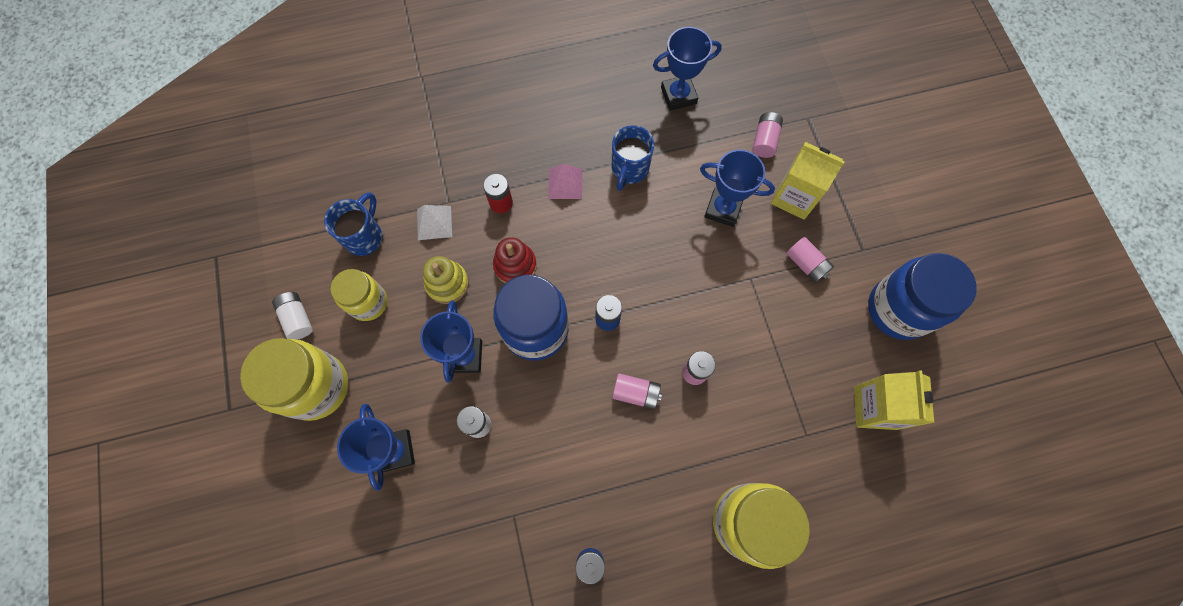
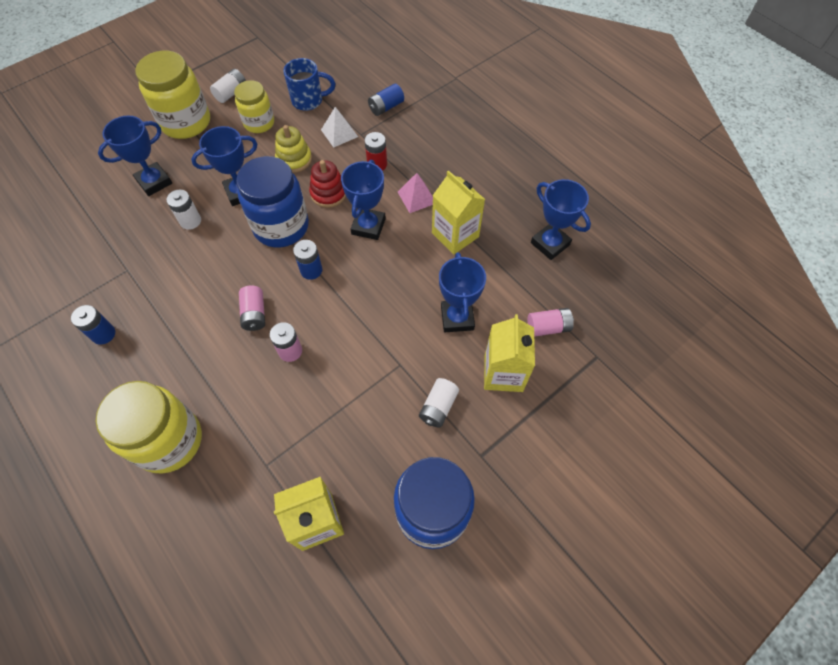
camera: 65 degrees right, 10 degrees down
blue mug [612,125,654,191] -> yellow carton [432,170,485,254]
pink battery [786,237,834,283] -> white battery [419,378,459,428]
none -> blue trophy [341,160,386,240]
none -> blue battery [368,84,404,116]

